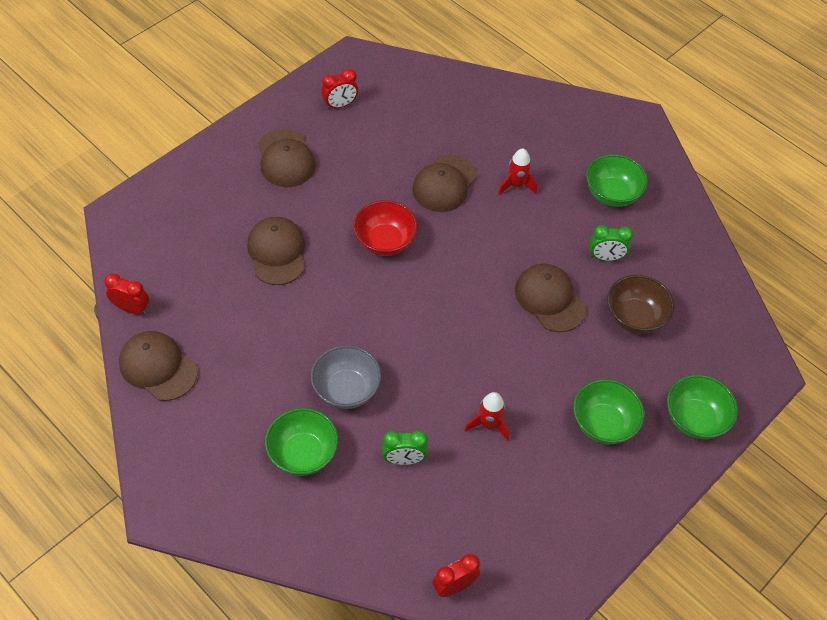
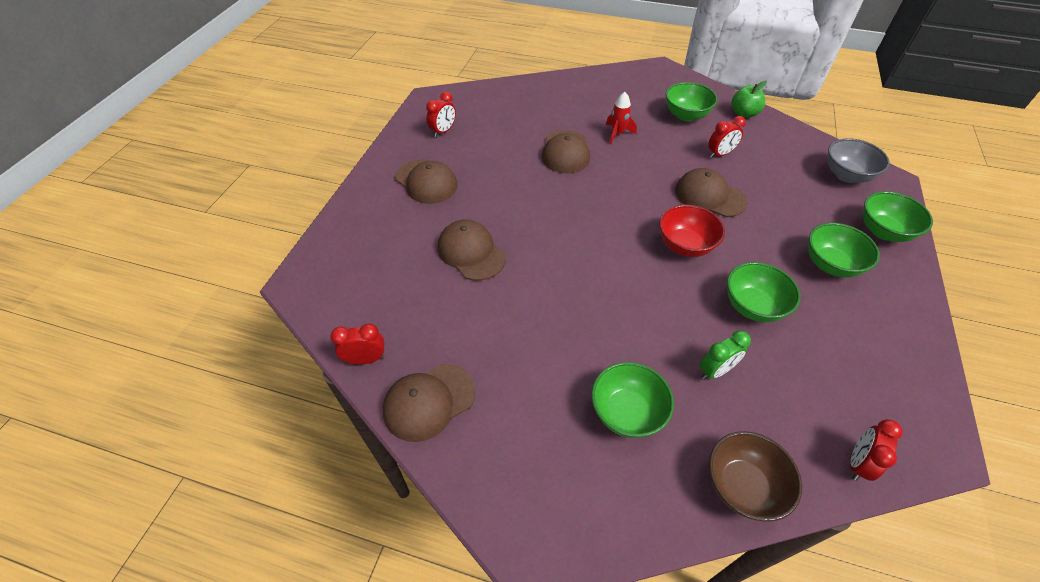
camera: 25 degrees left, 5 degrees down
brown cap [119,331,198,401] -> brown cap turned 45 degrees counterclockwise [383,364,475,442]
grey bowl [311,345,381,409] -> grey bowl moved to [827,138,890,183]
red bowl [353,200,418,256] -> red bowl moved to [659,205,725,257]
red rocket [464,392,509,441] -> green bowl [727,262,801,322]
green clock [589,225,633,261] -> red clock [708,116,746,158]
brown bowl [607,275,674,334] -> brown bowl moved to [709,431,802,522]
none -> green apple [731,81,767,118]

